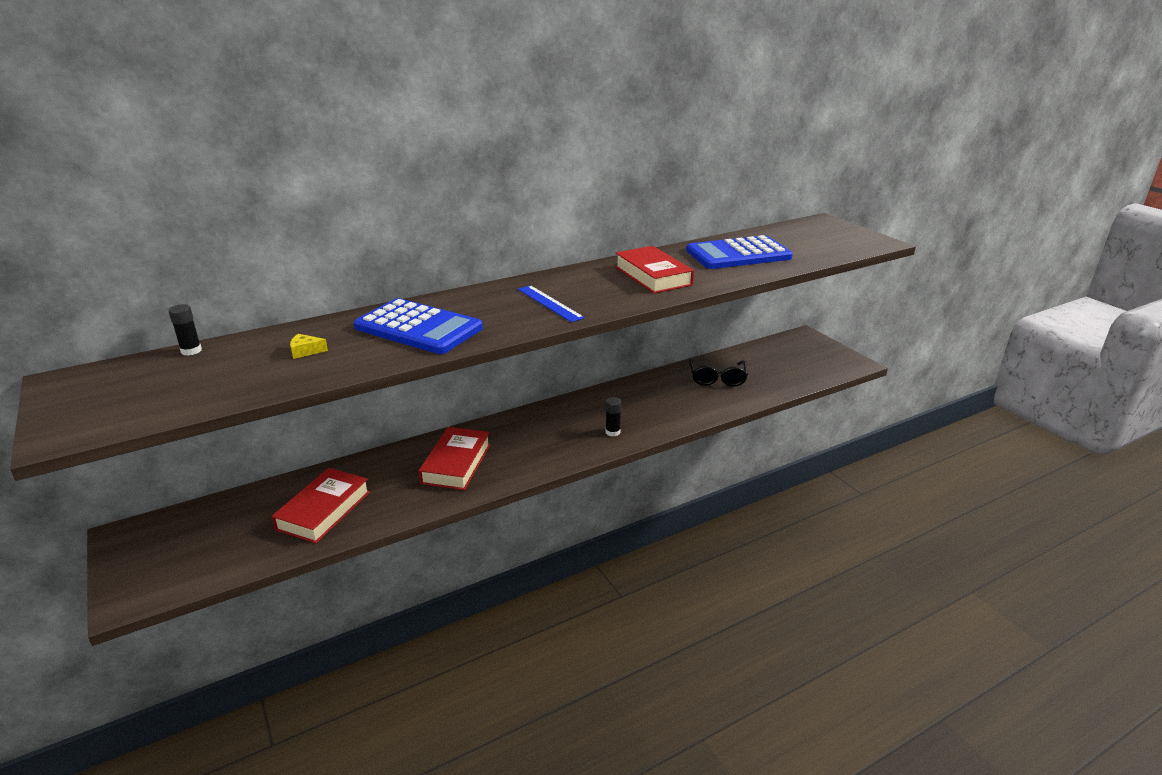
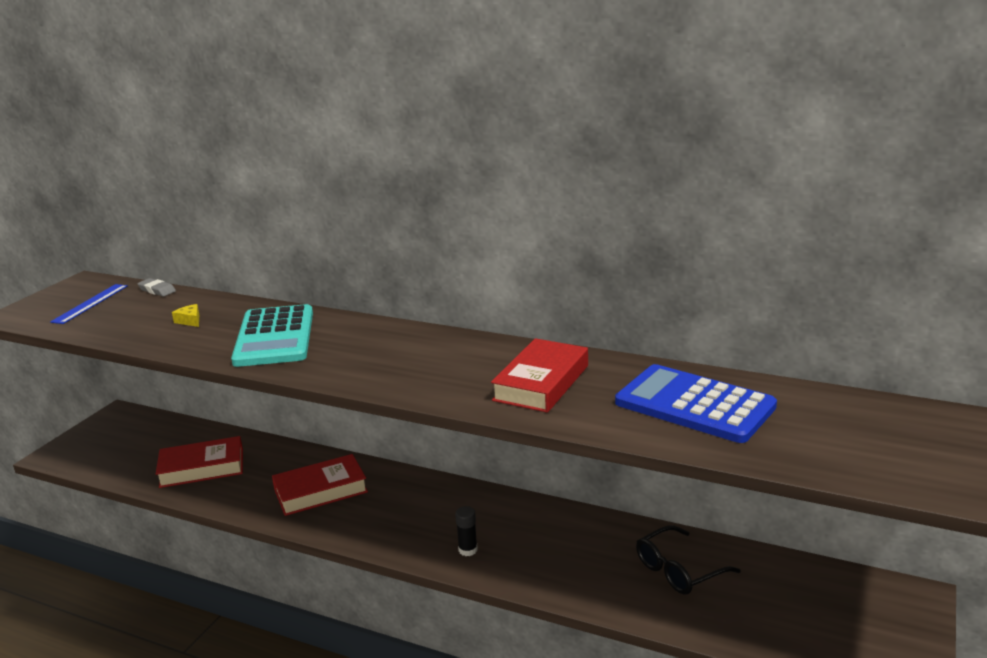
camera: 55 degrees right, 5 degrees down
black glue stick [168,304,202,356] -> grey eraser [137,278,176,297]
blue calculator [354,298,483,354] -> turquoise calculator [231,304,313,367]
blue ruler [518,285,585,322] -> blue ruler moved to [50,284,128,324]

